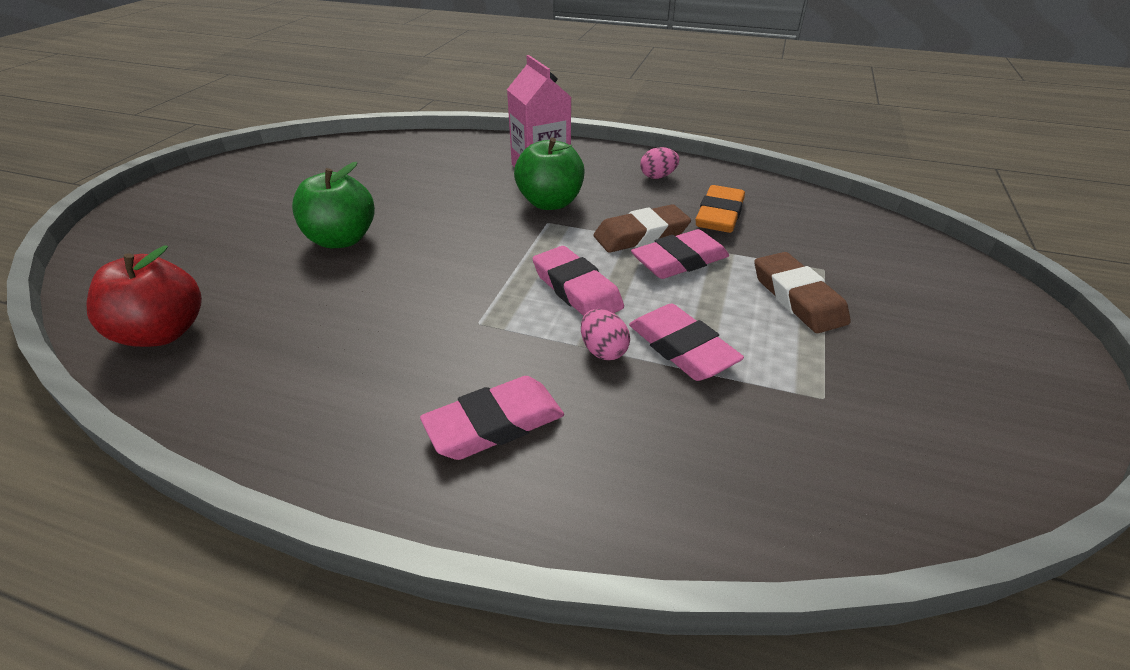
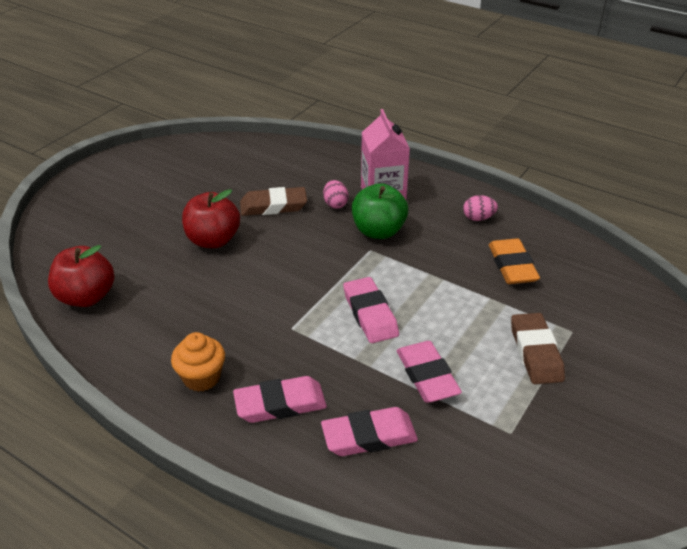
camera: 15 degrees right, 0 degrees up
green apple [292,162,375,248] -> red apple [182,189,240,248]
pink egg [581,309,630,360] -> pink egg moved to [323,180,349,209]
brown eraser [593,204,691,253] -> brown eraser moved to [240,187,307,216]
pink eraser [631,229,729,279] -> pink eraser moved to [321,407,418,456]
orange eraser [696,185,745,233] -> orange eraser turned 45 degrees counterclockwise [489,238,540,284]
none -> orange cupcake [171,332,225,392]

